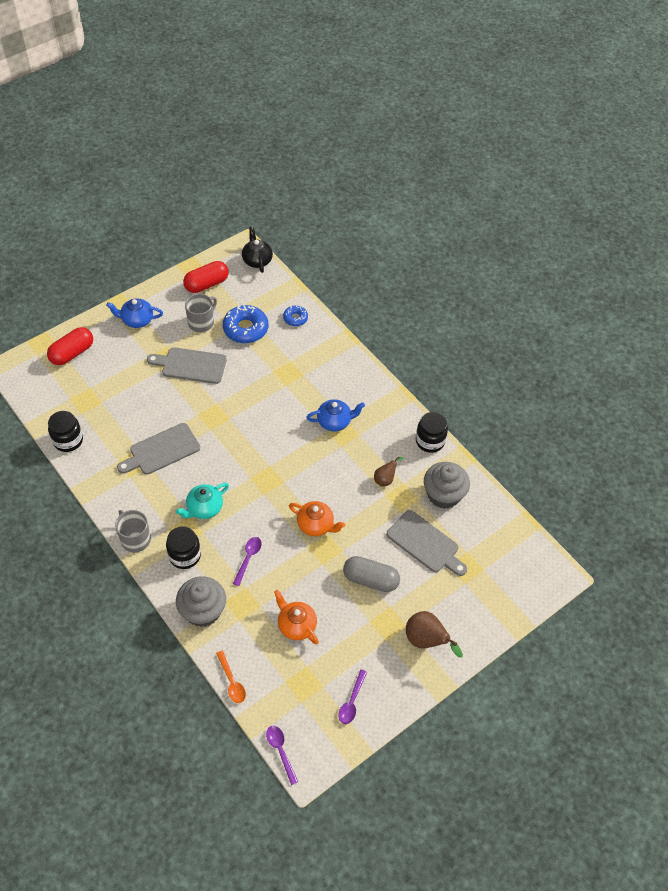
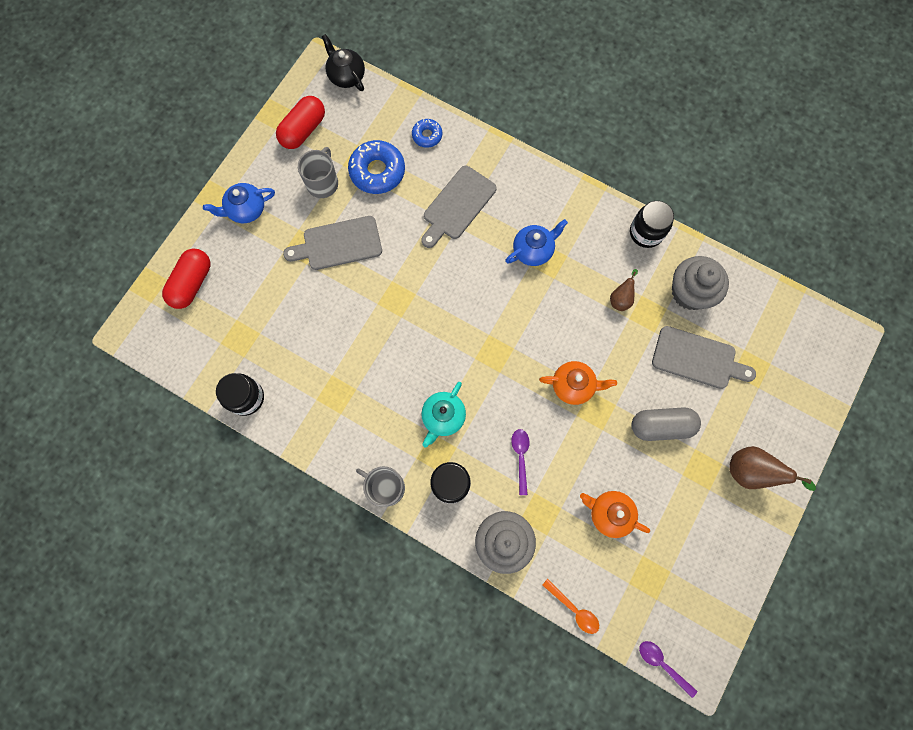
camera: 20 degrees left, 20 degrees up
grey cutting board [117,423,200,475] -> grey cutting board moved to [421,166,497,248]
purple spoon [339,670,367,724] -> none

